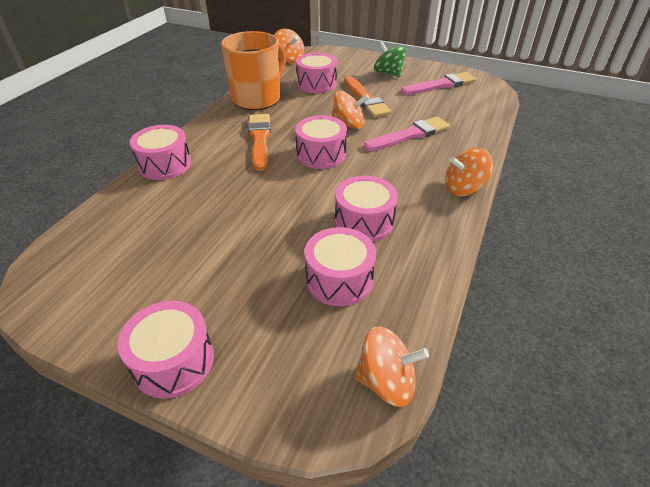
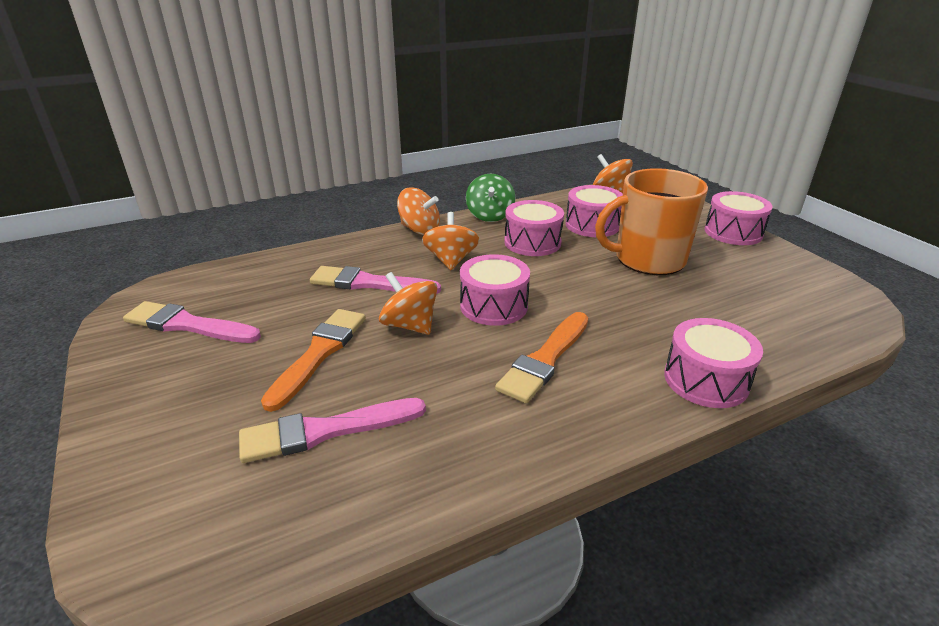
camera: 140 degrees left, 10 degrees down
orange mug [221,31,286,110] -> orange mug moved to [595,168,708,275]
orange spinning top [274,29,304,63] -> orange spinning top moved to [422,212,479,270]
pink drum [296,53,337,93] -> pink brush [239,398,426,463]
green spinning top [374,41,407,77] -> green spinning top moved to [466,174,516,222]

